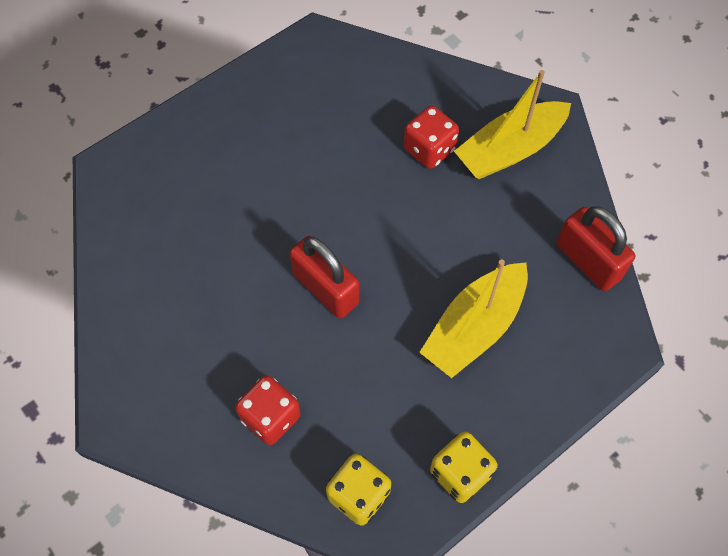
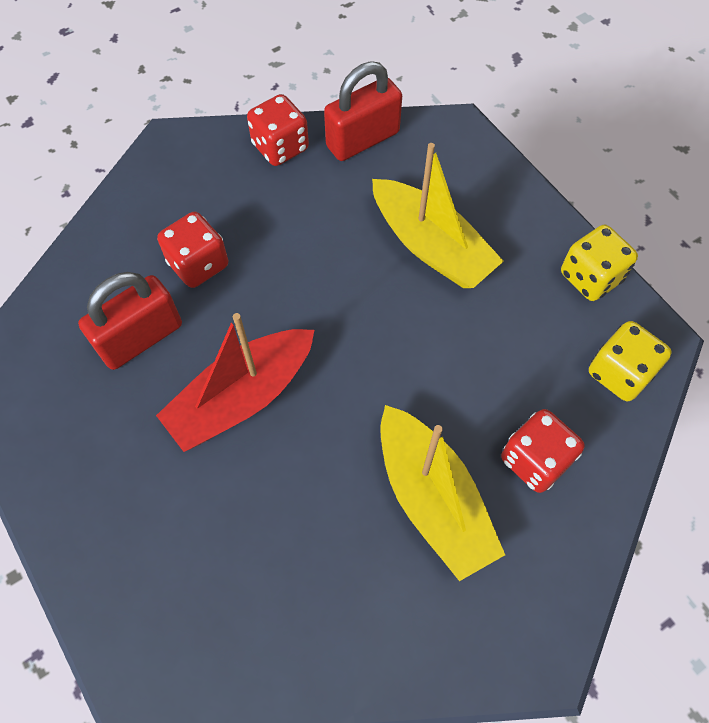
camera: 85 degrees left, 0 degrees up
red padlock [290,236,359,319] -> red padlock moved to [78,272,182,370]
yellow boat [454,70,571,179] -> yellow boat moved to [380,405,505,581]
none -> red boat [156,313,314,452]
none -> red dice [247,94,309,166]

